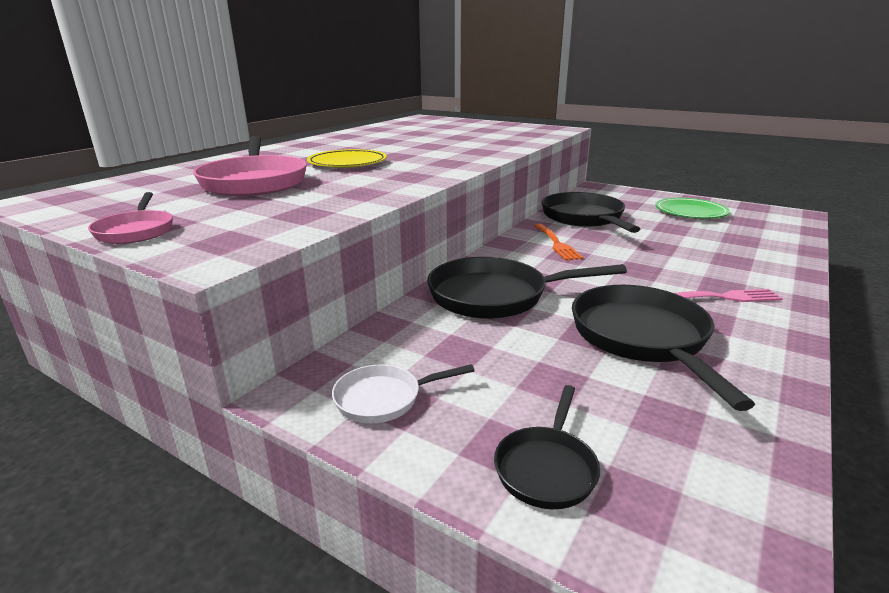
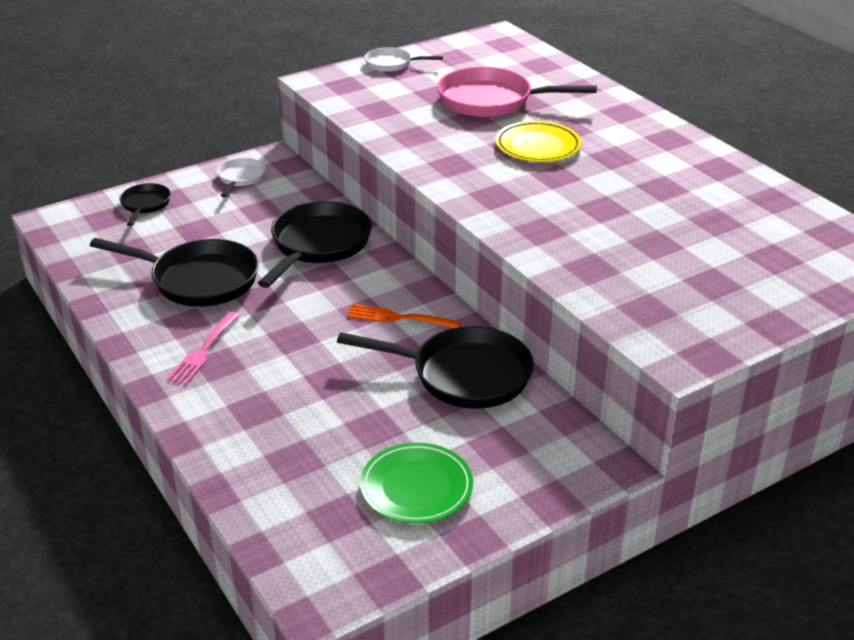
camera: 115 degrees right, 10 degrees up
pink pan [88,192,173,244] -> white pan [365,47,443,72]
black pan [494,385,600,509] -> black pan turned 45 degrees clockwise [120,183,171,226]

